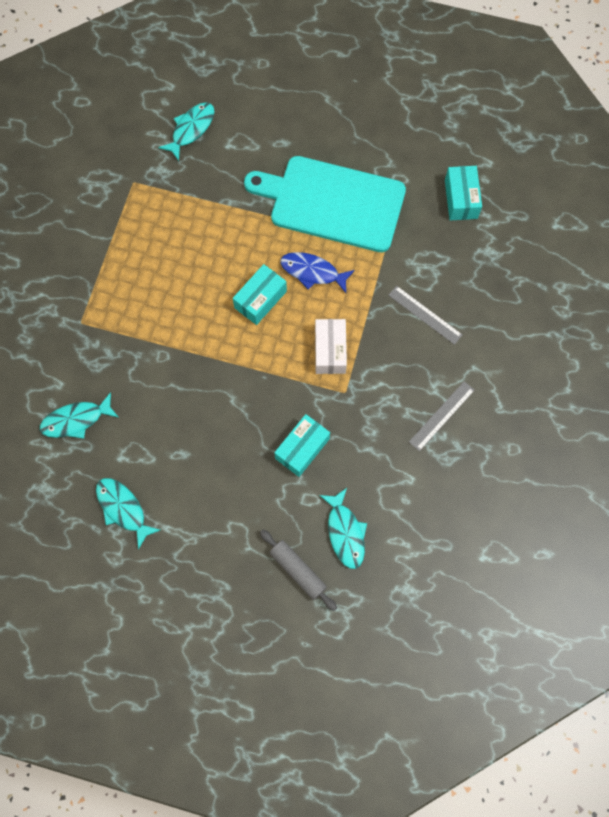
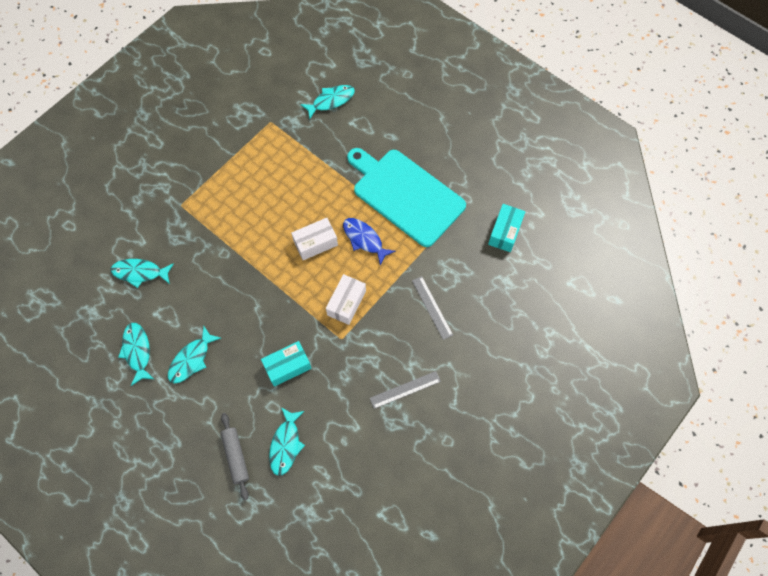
camera: 25 degrees right, 5 degrees down
turquoise box [233,264,287,325] -> white box [291,218,338,260]
none -> turquoise fish [168,326,221,383]

